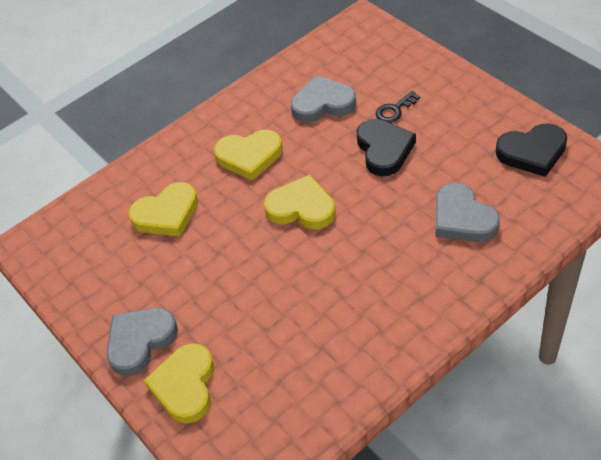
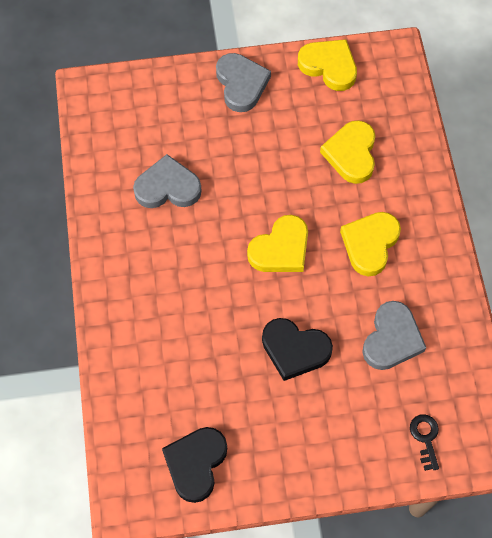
camera: 115 degrees right, 15 degrees up
yellow heart [144,343,214,424] -> yellow heart moved to [298,39,357,91]
black key [376,91,420,123] -> black key moved to [410,414,439,471]
grey heart [435,183,500,242] -> grey heart moved to [133,154,202,208]

